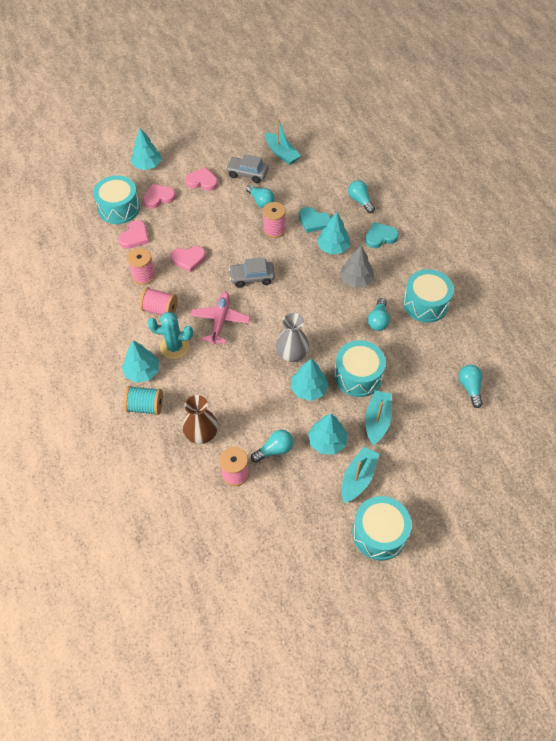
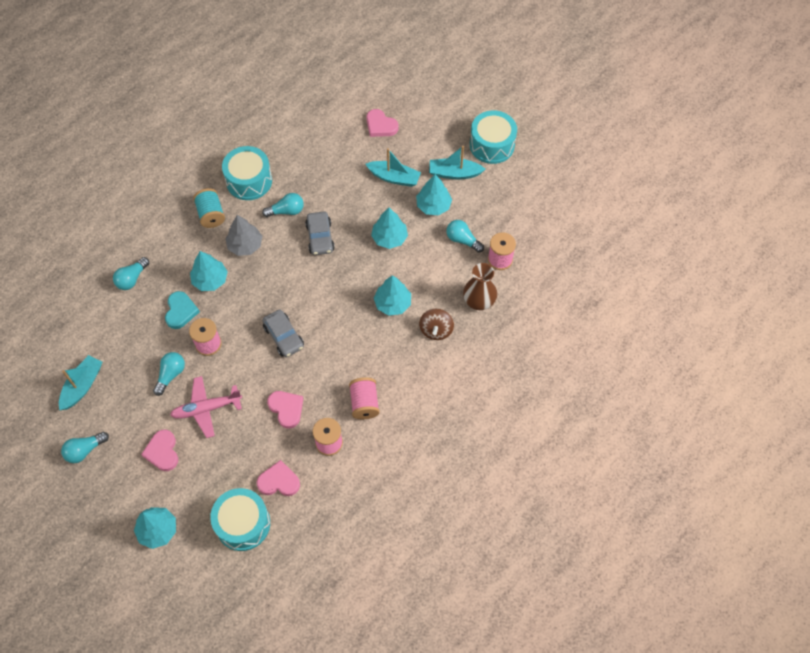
camera: 115 degrees left, 5 degrees up
turquoise tree [122,341,159,383] -> turquoise tree moved to [374,275,411,316]
turquoise spool [124,386,163,415] -> turquoise spool moved to [193,188,225,228]
pink heart [143,184,176,209] -> pink heart moved to [366,109,399,137]
turquoise cactus [147,312,193,359] -> none
pink plane [190,292,250,345] -> pink plane moved to [170,376,242,438]
grey car [226,154,268,183] -> grey car moved to [305,212,335,255]
grey vase [276,313,309,362] -> none
turquoise drum [334,340,386,397] -> none
turquoise heart [365,222,399,248] -> none
turquoise boat [365,390,392,445] -> turquoise boat turned 150 degrees counterclockwise [366,148,421,187]
turquoise light bulb [459,365,483,408] -> turquoise light bulb moved to [61,432,109,463]
none -> brown spinning top [419,309,454,340]

